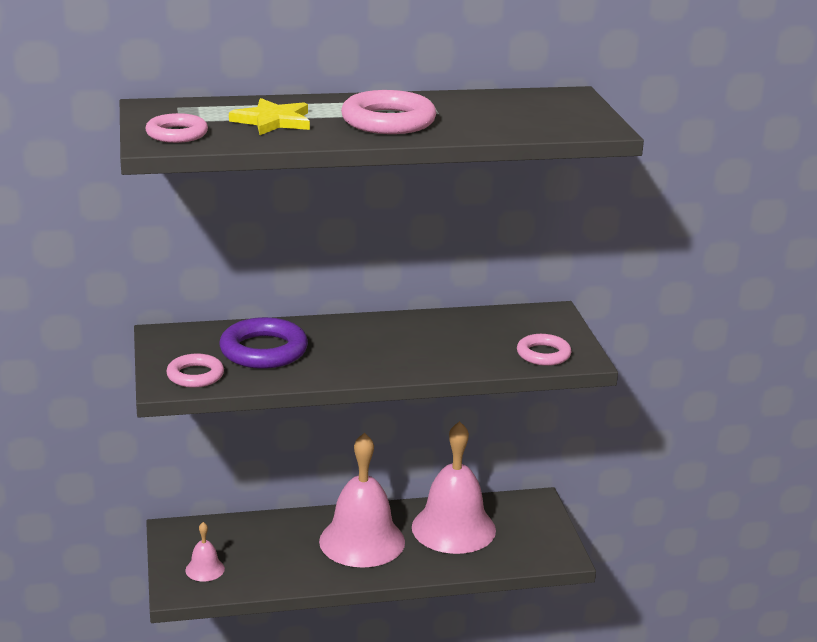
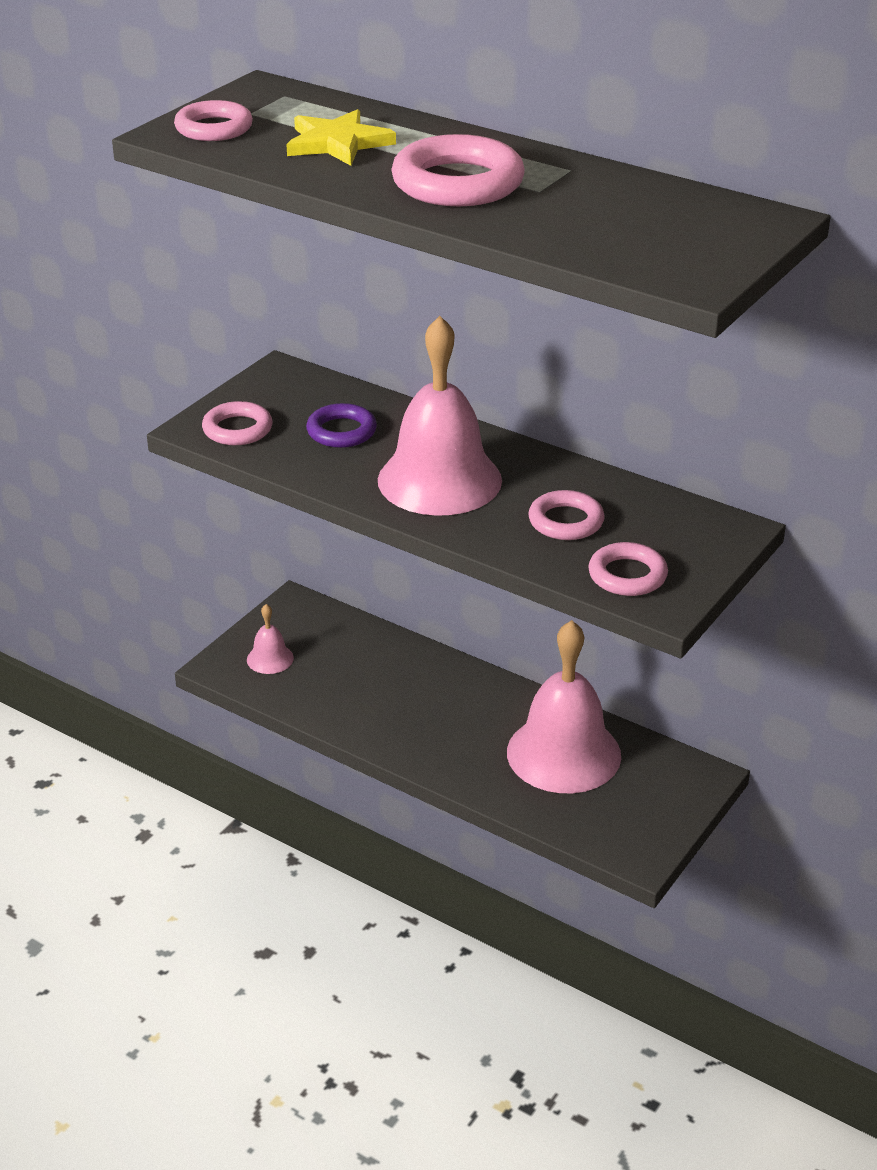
camera: 45 degrees right, 10 degrees up
purple ring [219,317,308,369] -> purple ring [306,403,377,448], size x0.63
pink bell [319,433,405,568] -> pink bell moved to [378,316,502,516]
none -> pink ring [528,490,605,540]

